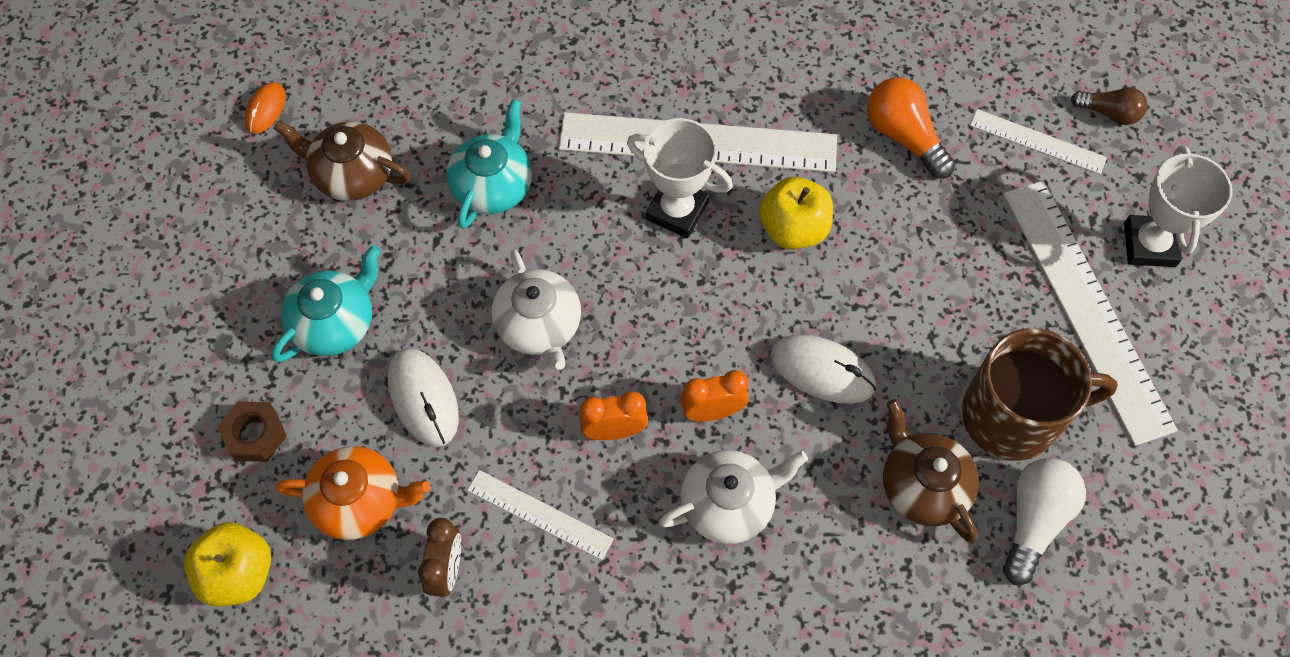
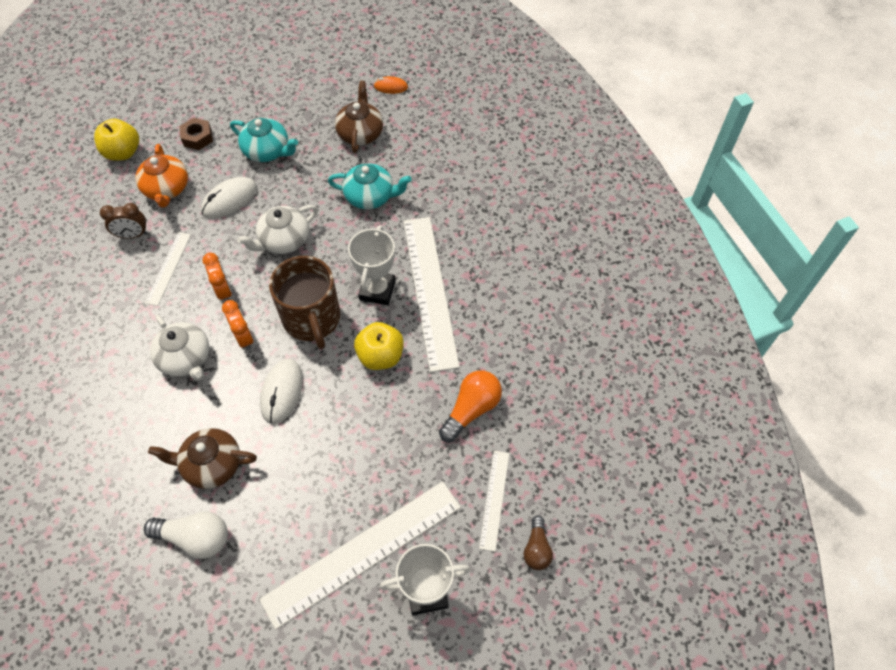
camera: 75 degrees right, 5 degrees down
brown teapot [883,399,979,542] -> brown teapot turned 135 degrees counterclockwise [148,428,257,489]
brown mug [962,328,1118,461] -> brown mug moved to [269,256,341,349]

